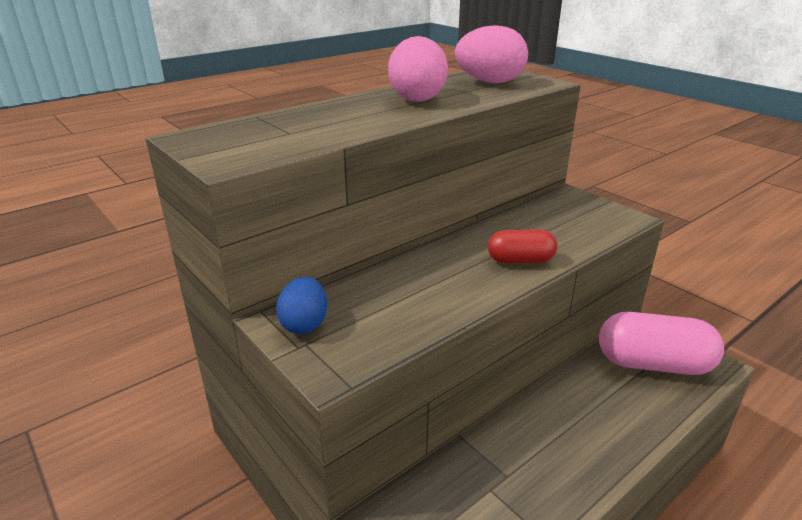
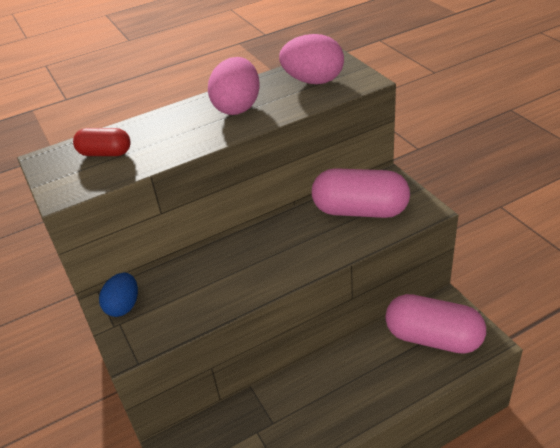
camera: 15 degrees right, 10 degrees up
red capsule [488,229,557,263] -> red capsule moved to [73,128,131,156]
none -> pink capsule [312,168,410,218]

